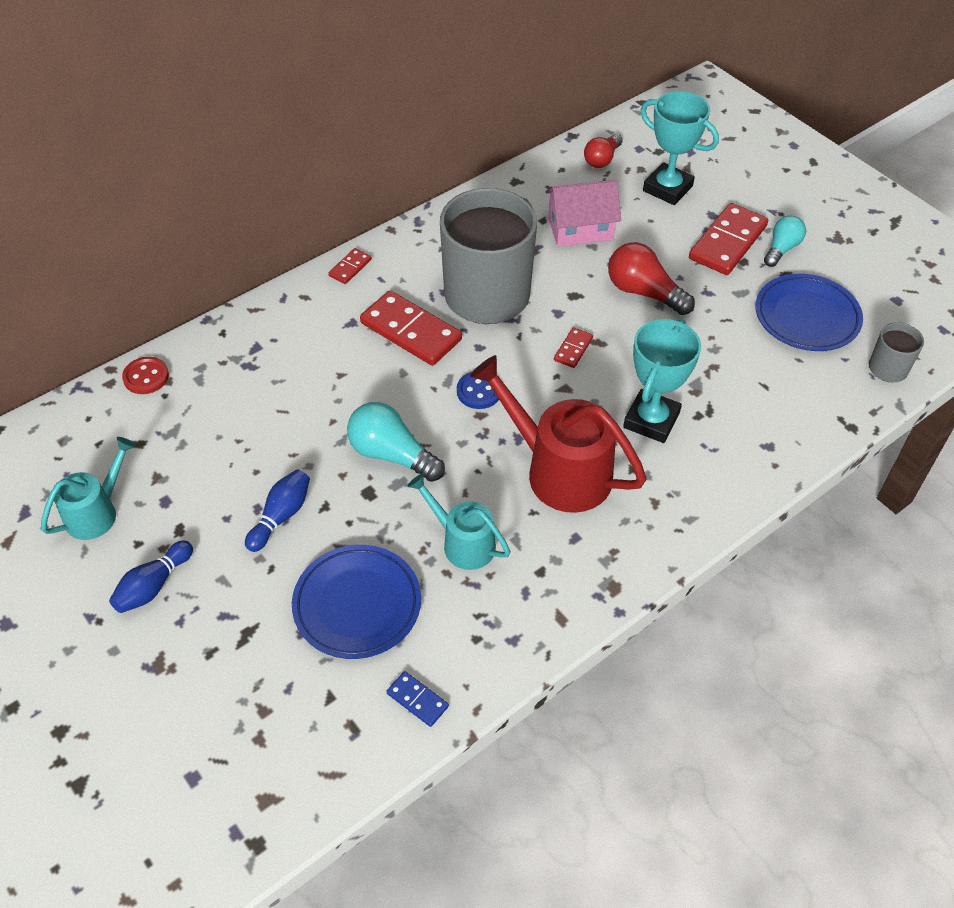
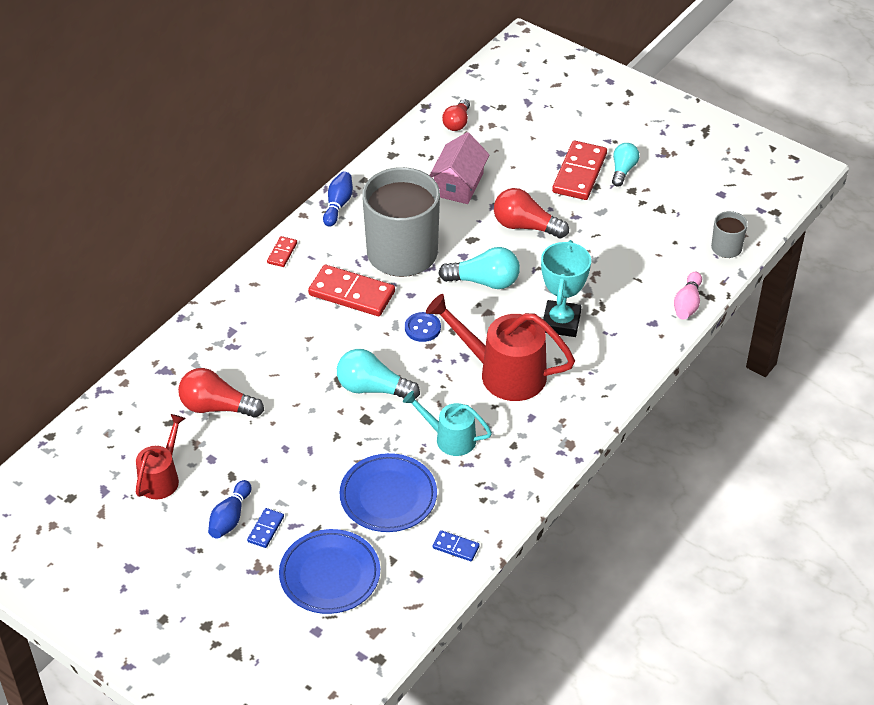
camera: 15 degrees left, 5 degrees down
turquoise watering can [41,437,136,540] -> red watering can [136,414,186,499]
red button [122,357,169,394] -> none
blue bowling pin [245,469,310,552] -> blue bowling pin moved to [323,172,353,227]
pink house [545,180,621,247] -> pink house turned 45 degrees counterclockwise [429,132,490,204]
red domino [554,327,593,368] -> turquoise light bulb [438,247,520,289]
turquoise trophy [640,91,719,205] -> none
blue plate [755,274,863,351] -> blue plate moved to [279,529,380,614]
none -> red light bulb [178,368,264,418]
none -> blue domino [247,508,284,548]
none -> pink bowling pin [674,272,702,319]

